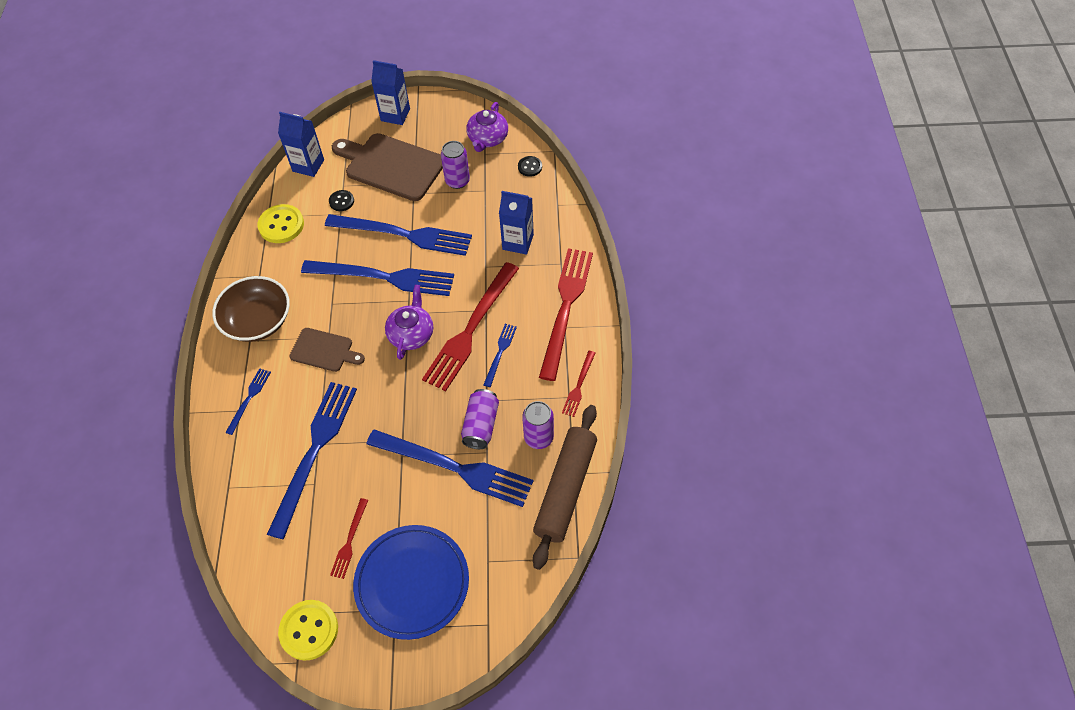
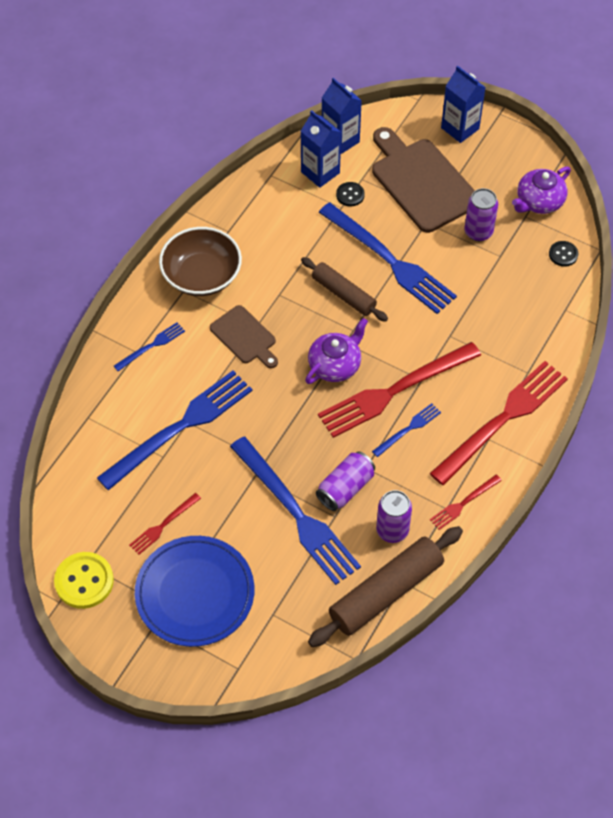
camera: 30 degrees right, 0 degrees up
yellow button [257,204,304,243] -> none
blue fork [301,260,454,296] -> brown rolling pin [301,257,388,322]
blue carton [499,191,534,255] -> blue carton moved to [301,110,341,188]

